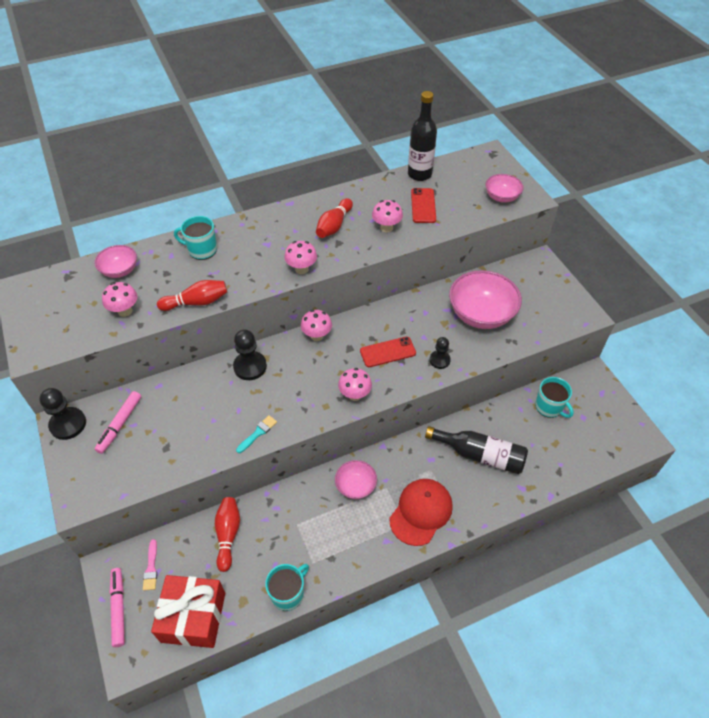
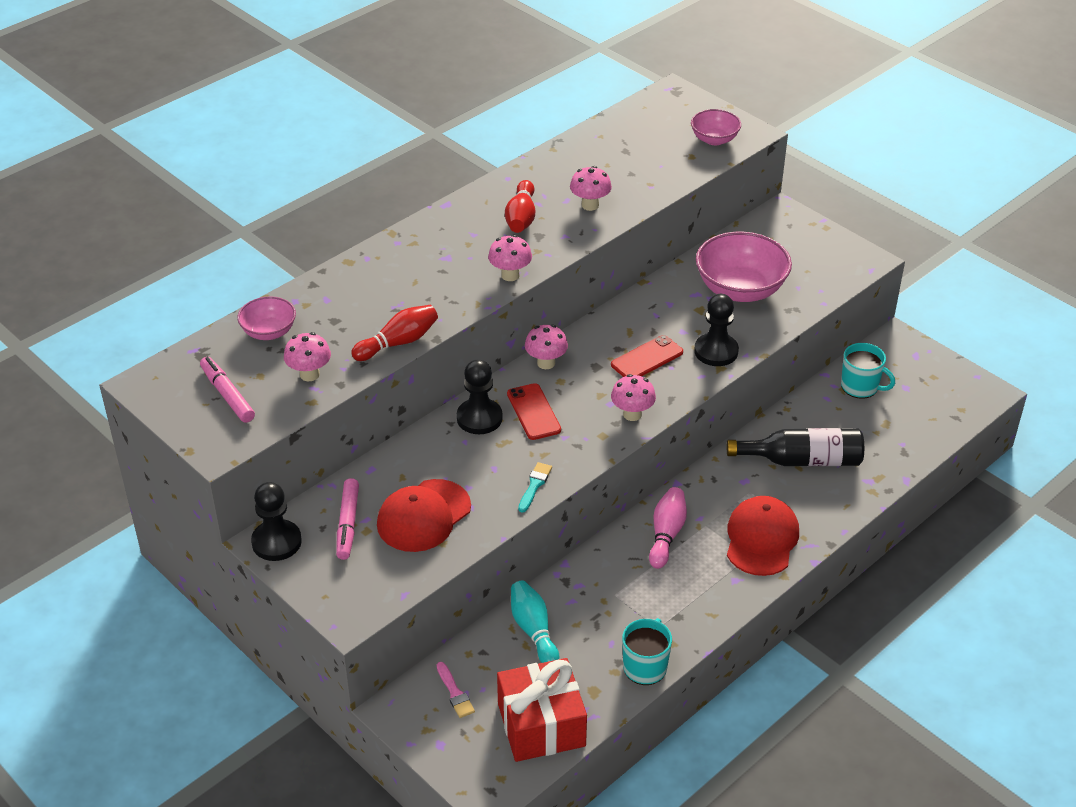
camera: 20 degrees left, 10 degrees down
pink marker [110,568,125,647] -> pink marker moved to [200,357,255,423]
turquoise mug [174,216,217,260] -> none
red bowling pin [215,497,240,572] -> turquoise bowling pin [511,580,559,663]
pink bowl [335,460,377,499] -> pink bowling pin [649,487,687,569]
black bottle [408,91,437,181] -> none
red phone [411,188,436,223] -> red phone moved to [507,383,561,440]
black pawn [429,337,451,369] -> black pawn [694,294,739,366], size x1.57
none -> red cap [377,479,471,552]

